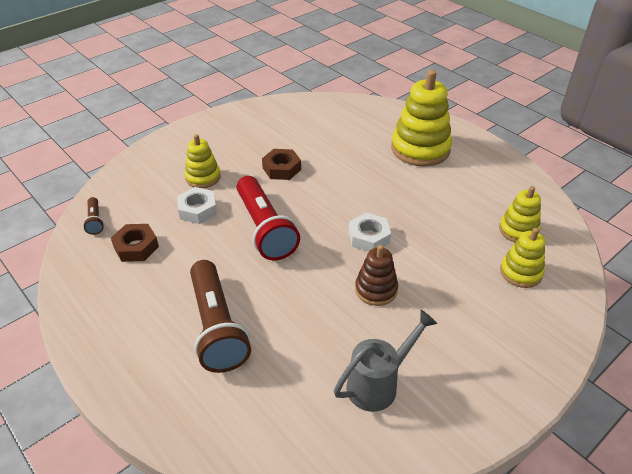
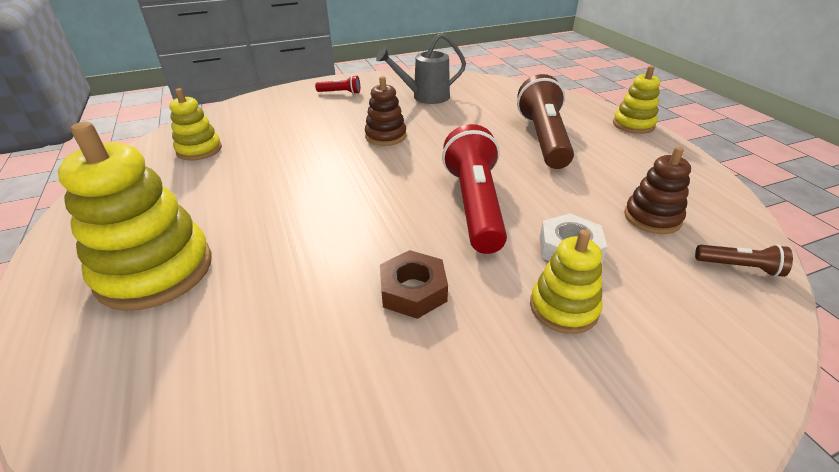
camera: 160 degrees left, 5 degrees down
brown flashlight [83,197,104,235] -> brown flashlight turned 105 degrees clockwise [695,244,793,277]
brown nut [111,224,159,262] -> brown stacking toy [624,146,691,234]
white nut [349,213,391,252] -> none
yellow stacking toy [500,228,545,288] -> yellow stacking toy moved to [613,66,660,134]
none -> red flashlight [315,75,360,94]

